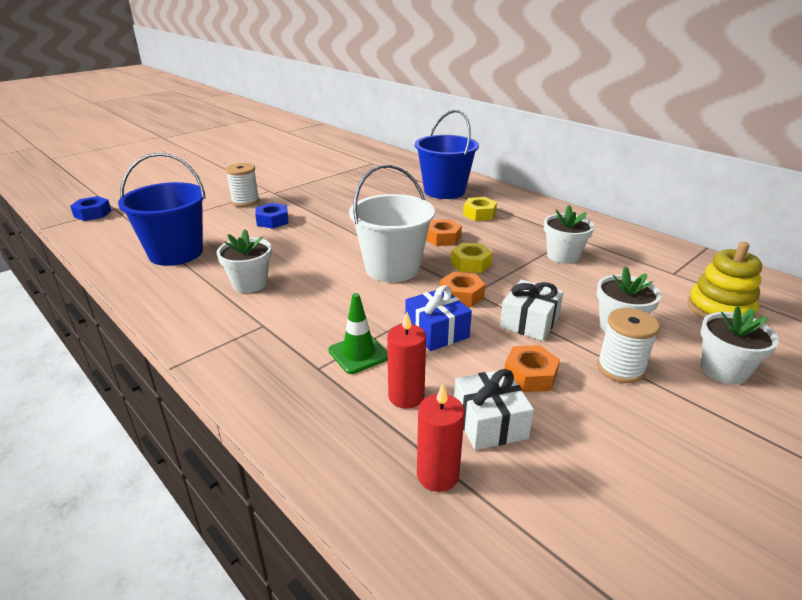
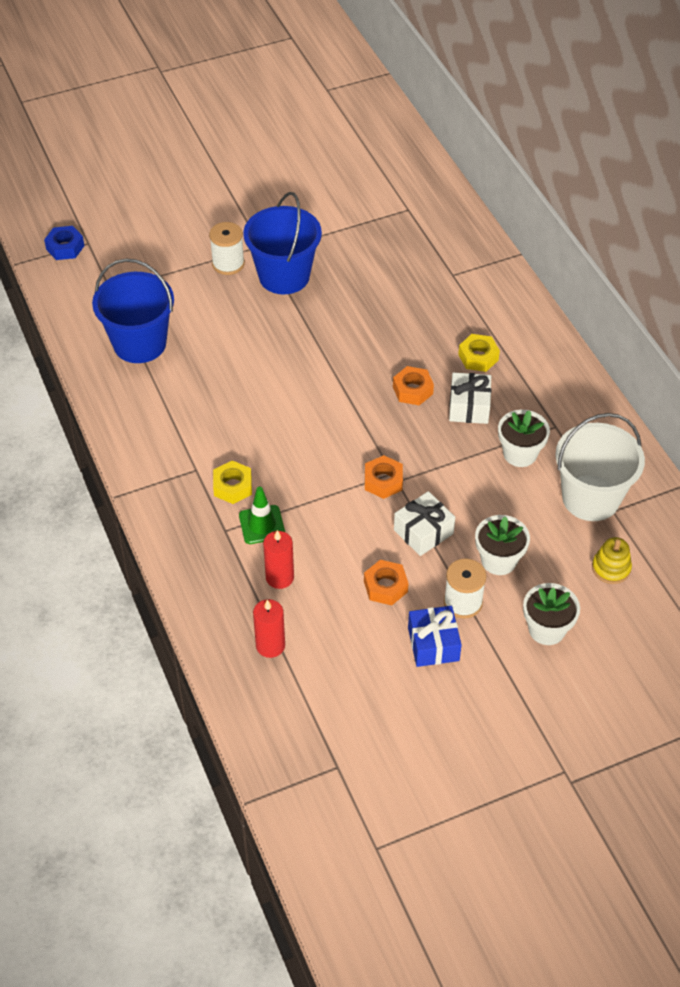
camera: 20 degrees right, 20 degrees up
white flower pot [217,229,272,293] -> none
blue nut [255,203,288,229] -> none
white bucket [349,164,435,282] -> white bucket moved to [555,413,645,521]
blue gift [405,285,472,351] -> blue gift moved to [408,606,462,667]
blue bucket [415,110,479,199] -> blue bucket moved to [243,192,322,294]
yellow nut [451,243,493,273] -> yellow nut moved to [213,461,252,504]
white gift [454,369,534,450] -> white gift moved to [449,372,492,424]
yellow stacking toy [687,242,762,319] -> yellow stacking toy [592,537,632,584], size x0.65

